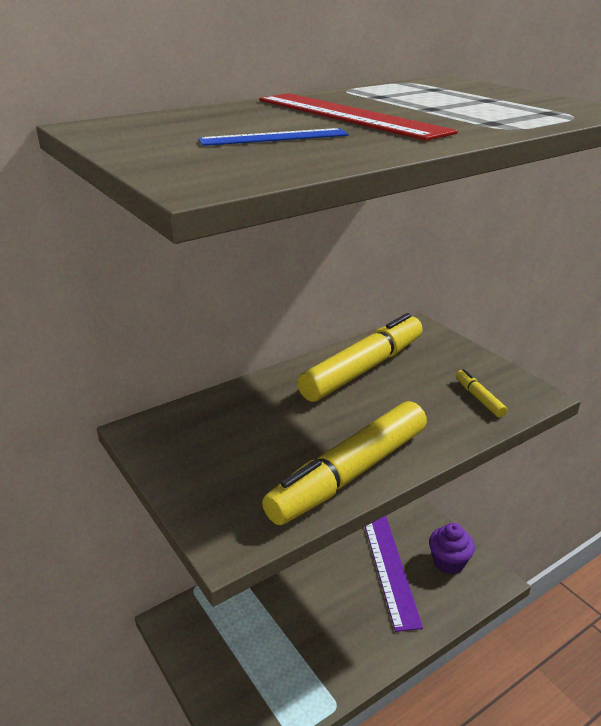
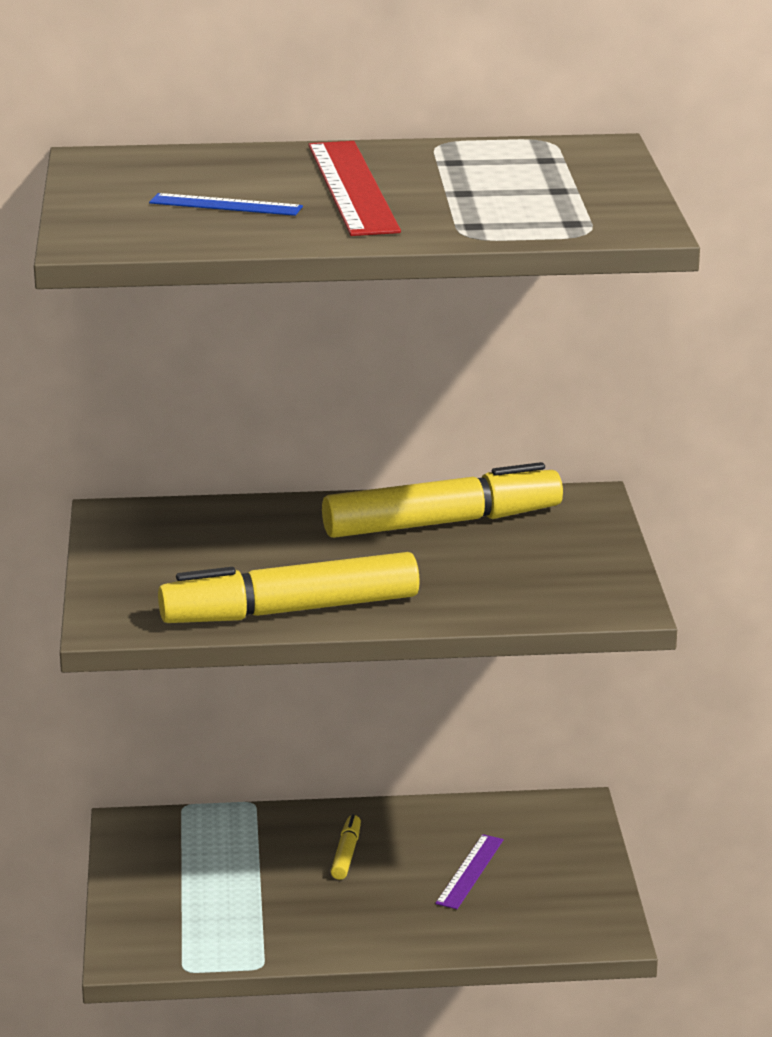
camera: 30 degrees right, 5 degrees down
purple ruler [365,516,423,632] -> purple ruler [435,834,504,909], size x0.54
purple cupcake [429,523,475,575] -> none
yellow marker [456,369,507,418] -> yellow marker moved to [331,814,361,880]

